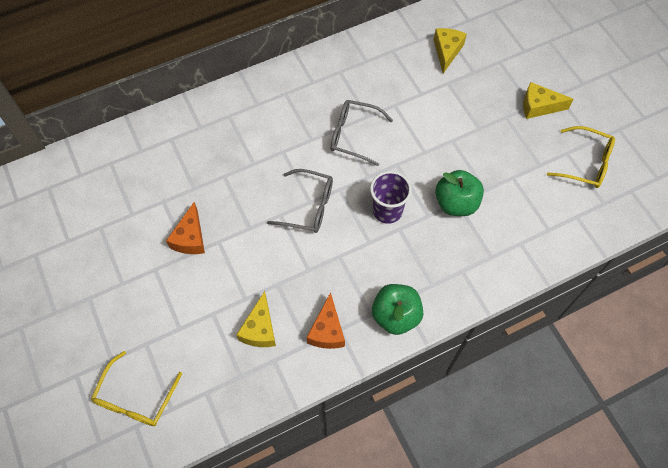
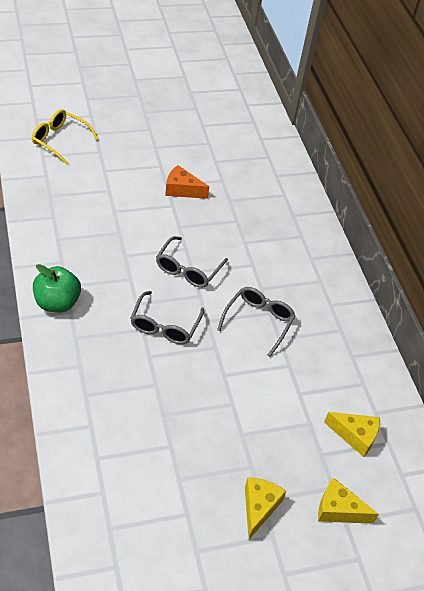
camera: 95 degrees right, 15 degrees down
yellow cheese [236,291,276,347] -> yellow cheese moved to [318,478,379,524]
orange cheese [306,292,345,349] -> none
purple cup [370,171,412,224] -> grey glasses [130,291,204,344]
green apple [435,170,484,216] -> none
yellow glasses [547,126,615,188] -> none

